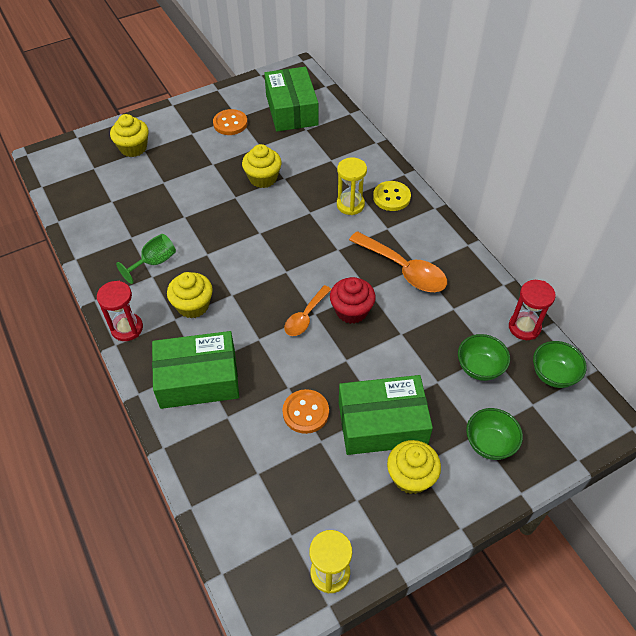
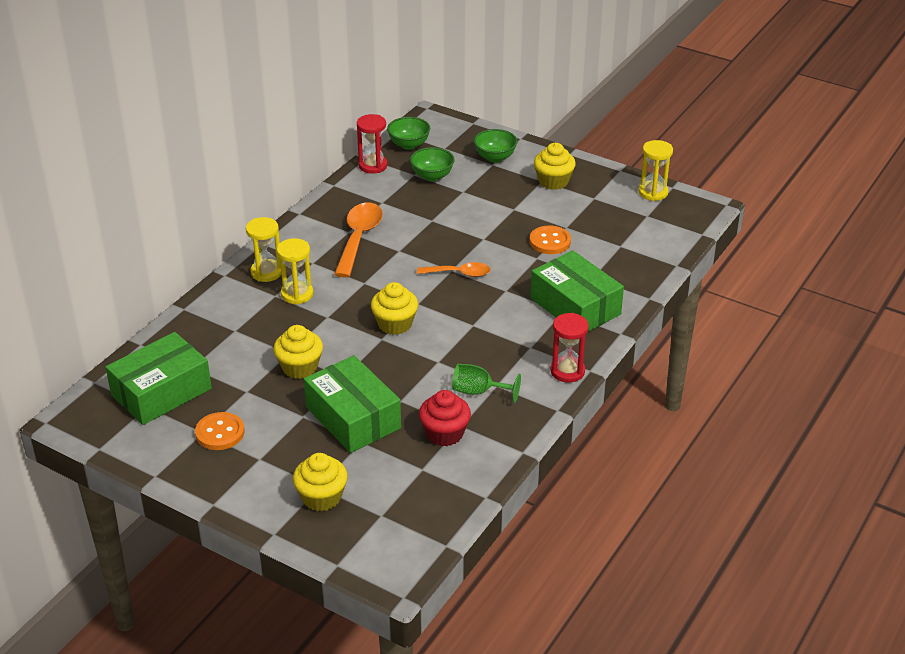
camera: 120 degrees left, 15 degrees down
yellow cupcake [167,272,213,318] -> yellow cupcake moved to [371,282,418,335]
red cupcake [330,277,376,324] -> red cupcake moved to [419,390,471,446]
green box [339,375,433,455] -> green box moved to [304,355,401,453]
yellow button [373,181,411,211] -> yellow hourglass [246,217,281,282]

